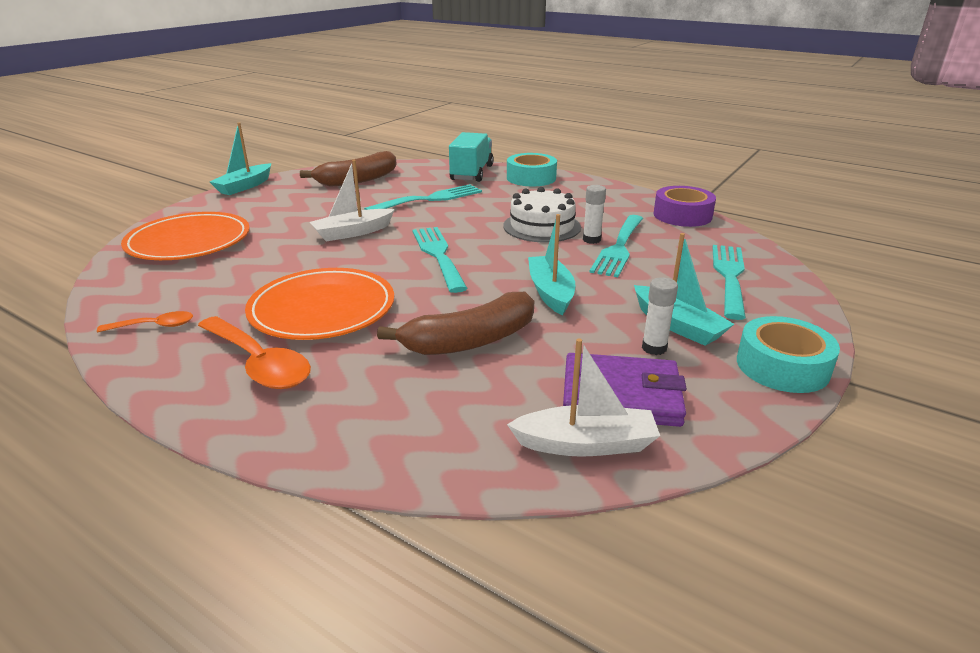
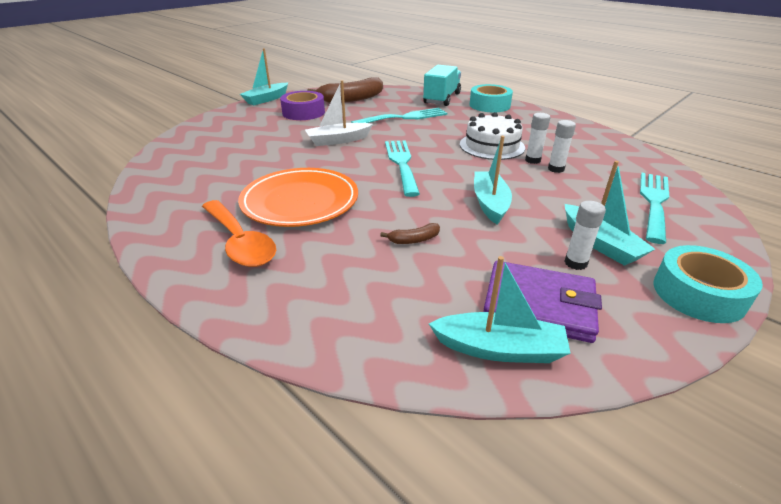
camera: 10 degrees right, 5 degrees up
orange spoon [97,311,193,332] -> none
orange plate [121,212,250,260] -> none
brown banana [377,292,534,355] -> brown banana [380,223,440,244], size x0.43
white boat [507,338,660,457] -> turquoise boat [429,256,571,363]
turquoise fork [589,215,643,277] -> white glue stick [548,120,576,173]
purple tape [653,186,716,227] -> purple tape moved to [280,91,325,120]

